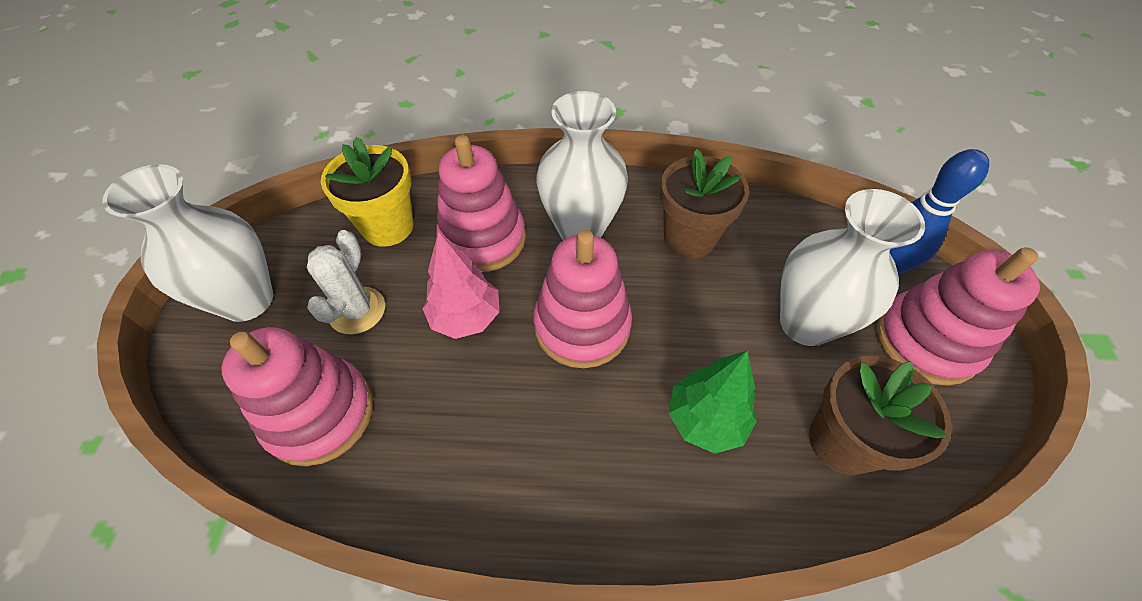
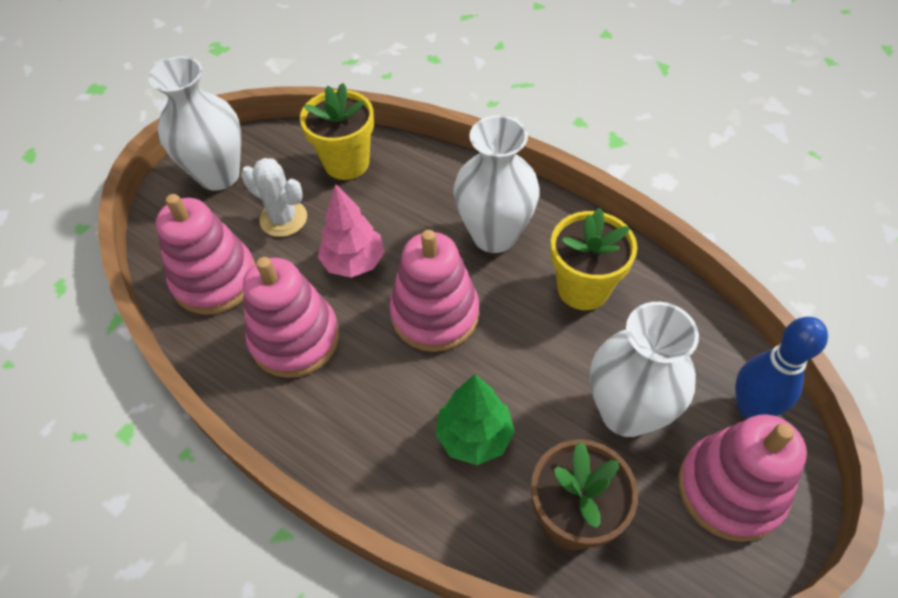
camera: 35 degrees right, 0 degrees up
white cactus [307,230,385,334] -> white cactus turned 75 degrees clockwise [241,158,307,237]
pink stacking toy [436,135,526,272] -> pink stacking toy moved to [243,257,339,378]
brown flower pot [660,149,749,259] -> yellow flower pot [550,207,637,310]

